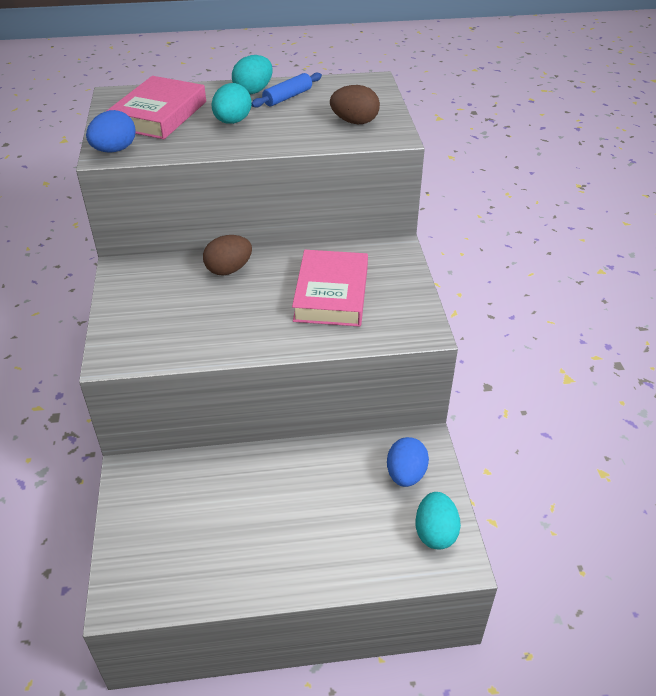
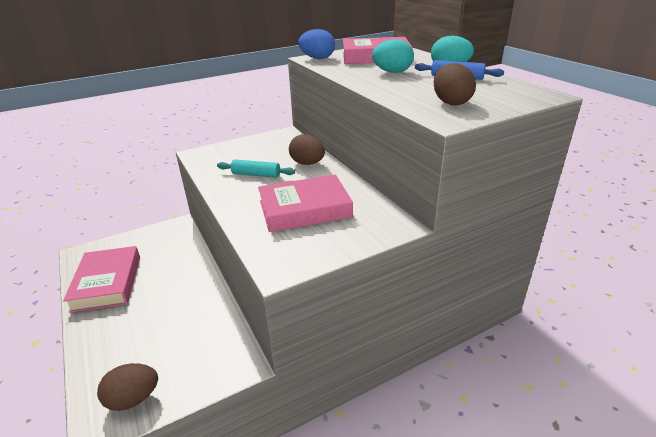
camera: 70 degrees right, 10 degrees down
blue egg [387,437,429,487] -> none
turquoise egg [415,492,461,550] -> brown egg [97,363,158,411]
none -> pink book [63,246,140,313]
none -> turquoise rolling pin [217,160,295,178]

